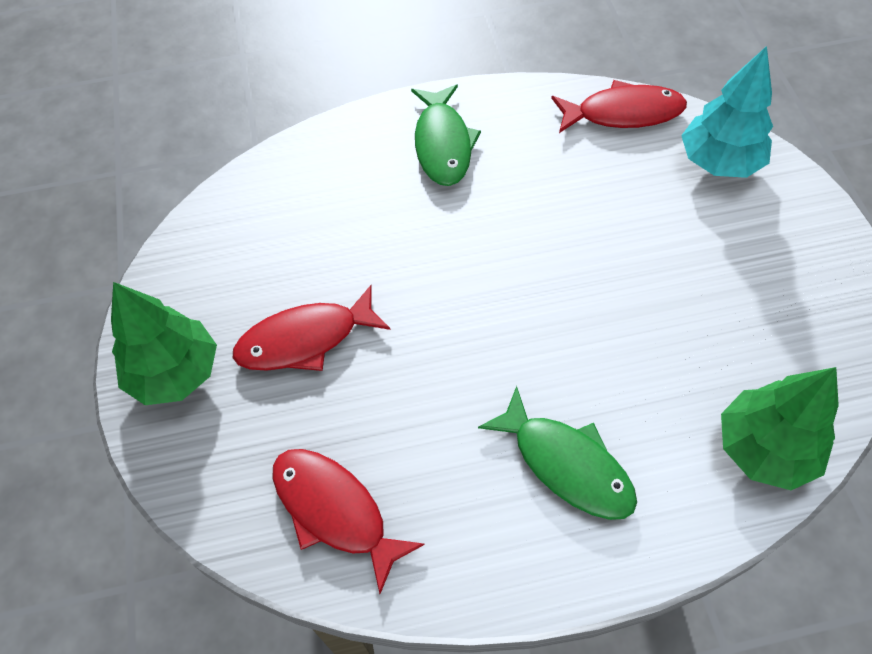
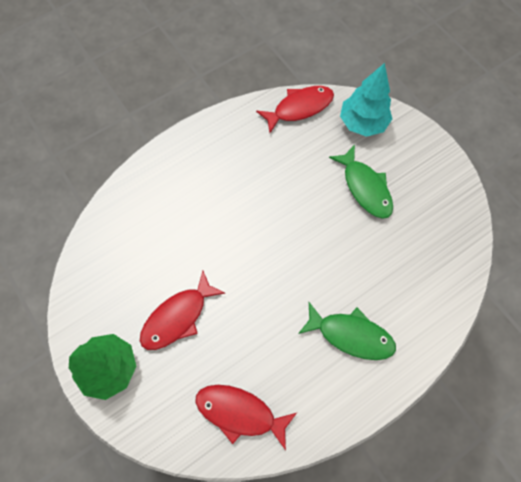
camera: 25 degrees left, 10 degrees up
green fish [411,84,481,186] -> green fish moved to [329,145,393,219]
green tree [721,367,839,490] -> none

